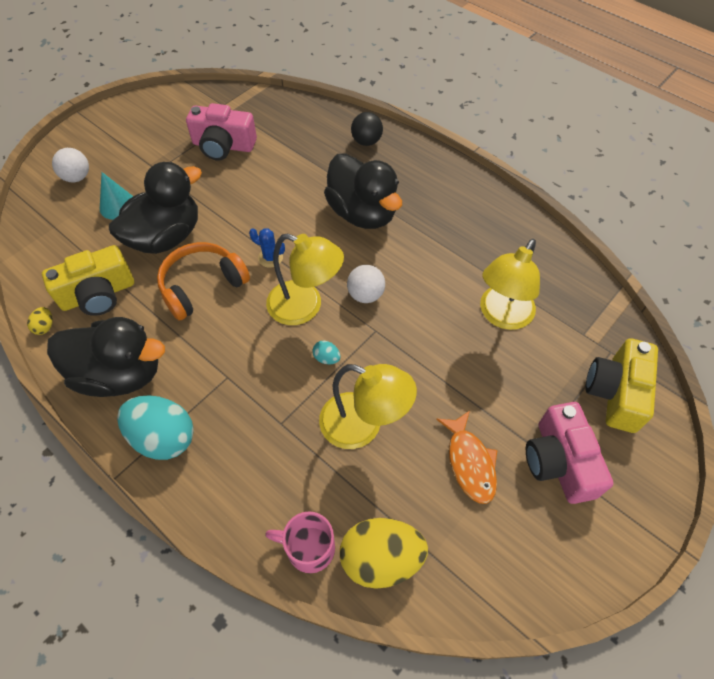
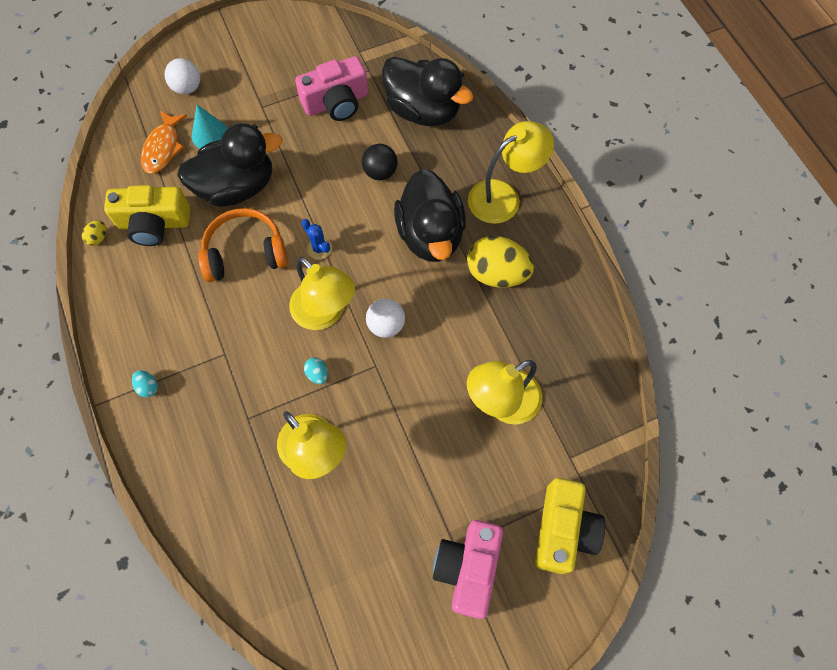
camera: 25 degrees right, 10 degrees up
black duck [47,317,165,397] -> black duck moved to [382,57,473,126]
turquoise egg [117,395,194,460] -> turquoise egg [132,370,158,398], size x0.42
pink camera [186,103,257,161] -> pink camera turned 60 degrees counterclockwise [295,56,368,121]
pink mug [265,511,335,573] -> none
yellow egg [340,518,428,589] -> yellow egg moved to [467,236,534,288]
black ball [351,112,383,146] -> black ball moved to [362,144,398,180]
orange fish [436,411,497,504] -> orange fish moved to [141,111,187,174]
yellow camera [585,338,658,433] -> yellow camera turned 150 degrees clockwise [535,478,605,574]
none -> yellow lamp [468,121,554,224]

